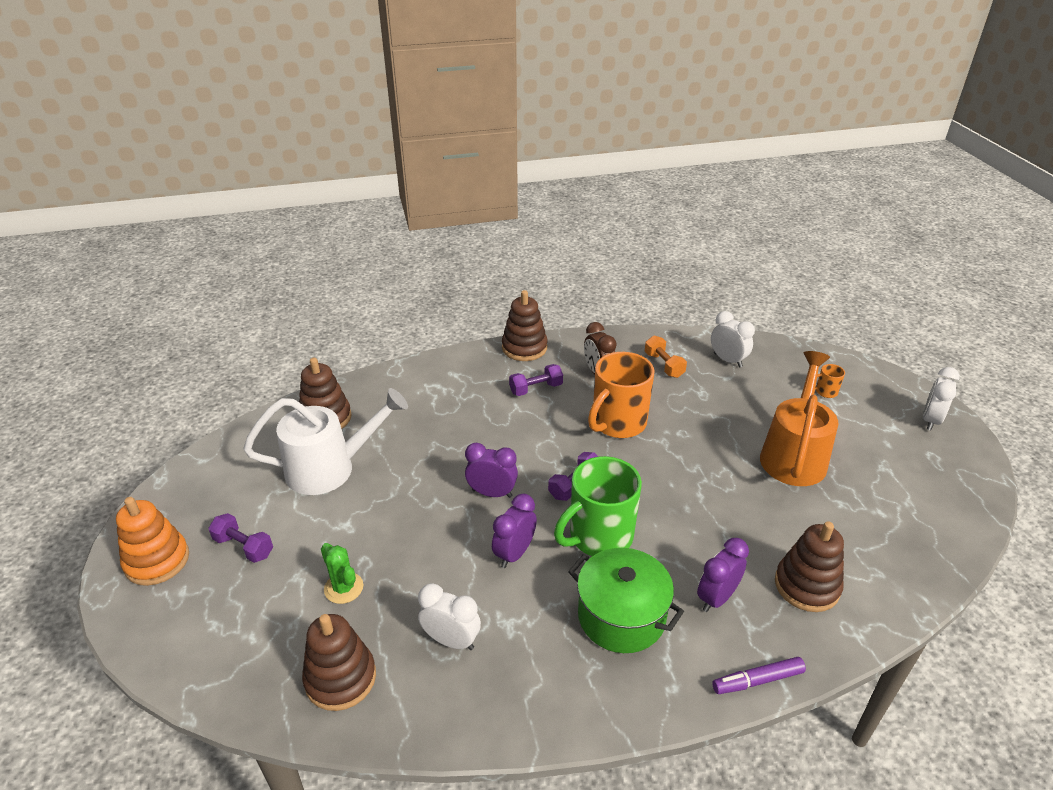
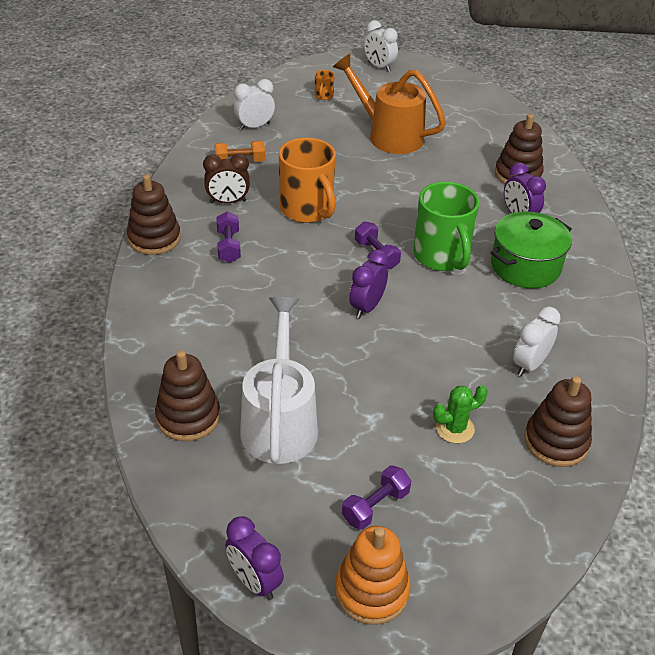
camera: 75 degrees left, 5 degrees up
purple clock [492,494,537,568] -> purple clock moved to [225,516,284,600]
purple marker [712,657,806,694] -> none

